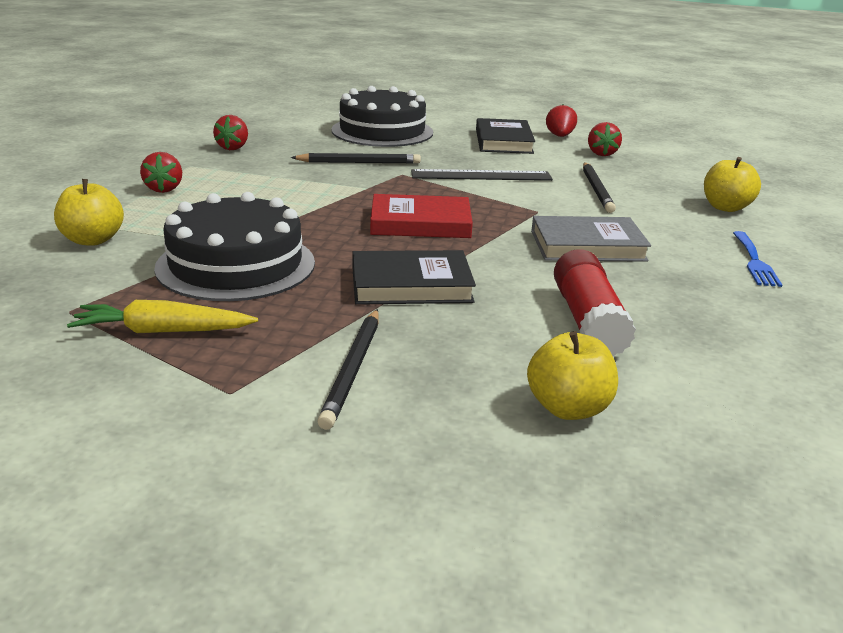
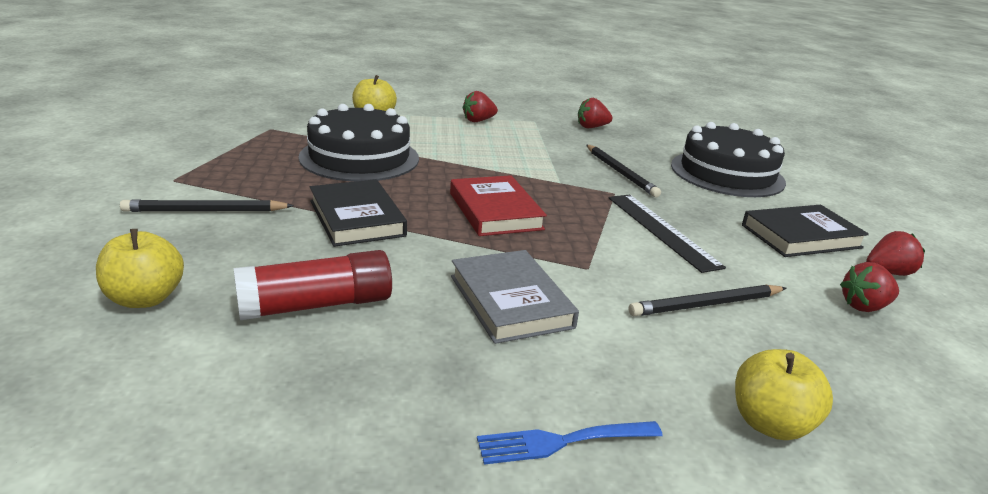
camera: 70 degrees right, 0 degrees up
yellow carrot [67,300,258,333] -> none

